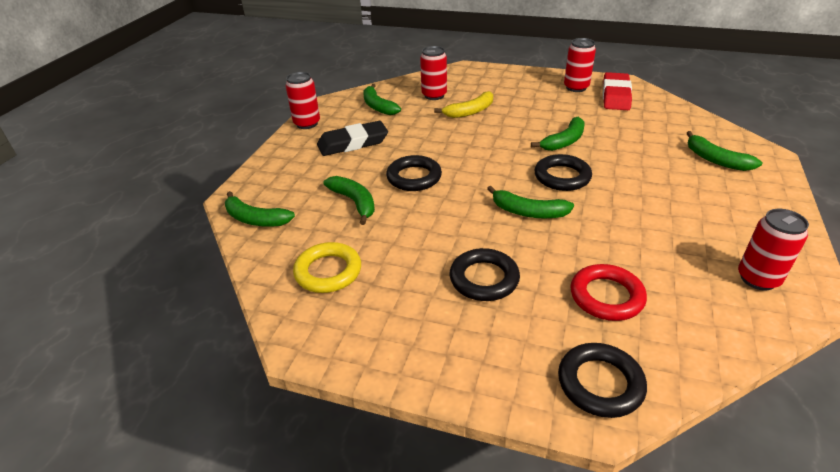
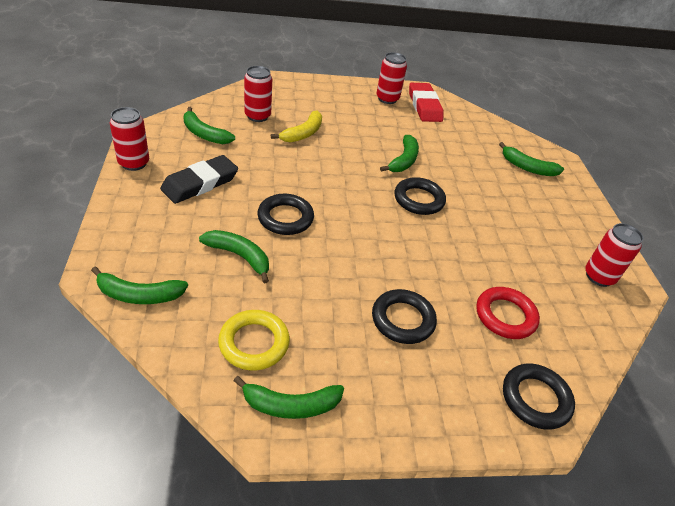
camera: 30 degrees left, 5 degrees up
green banana [487,186,574,218] -> green banana moved to [234,376,344,419]

